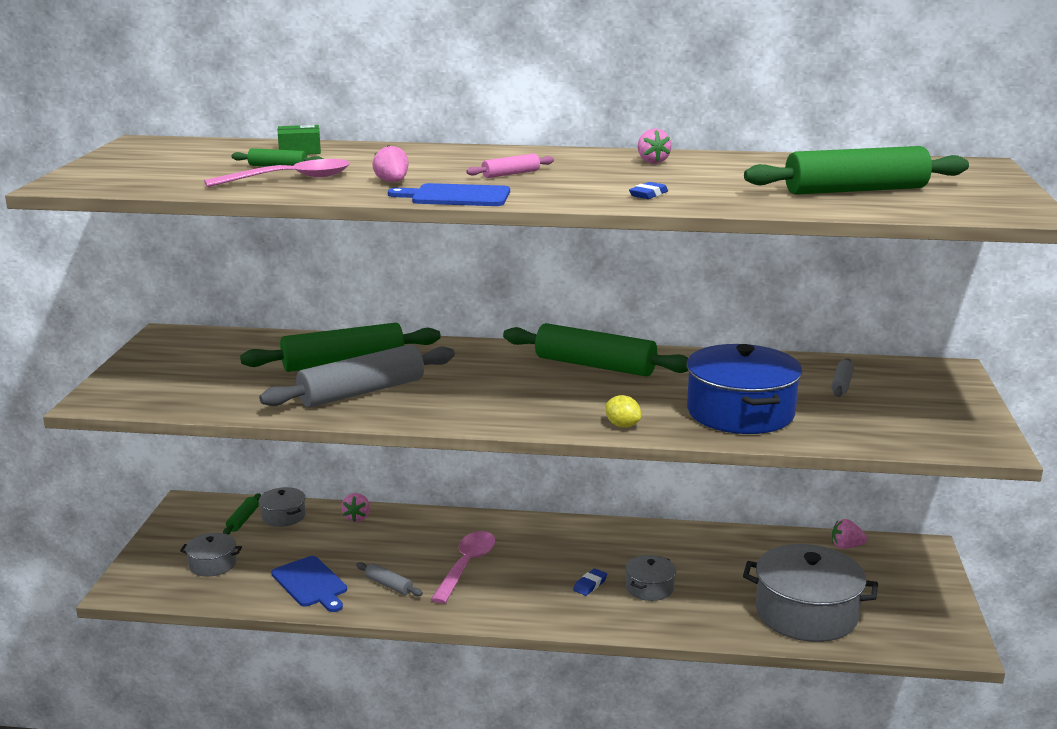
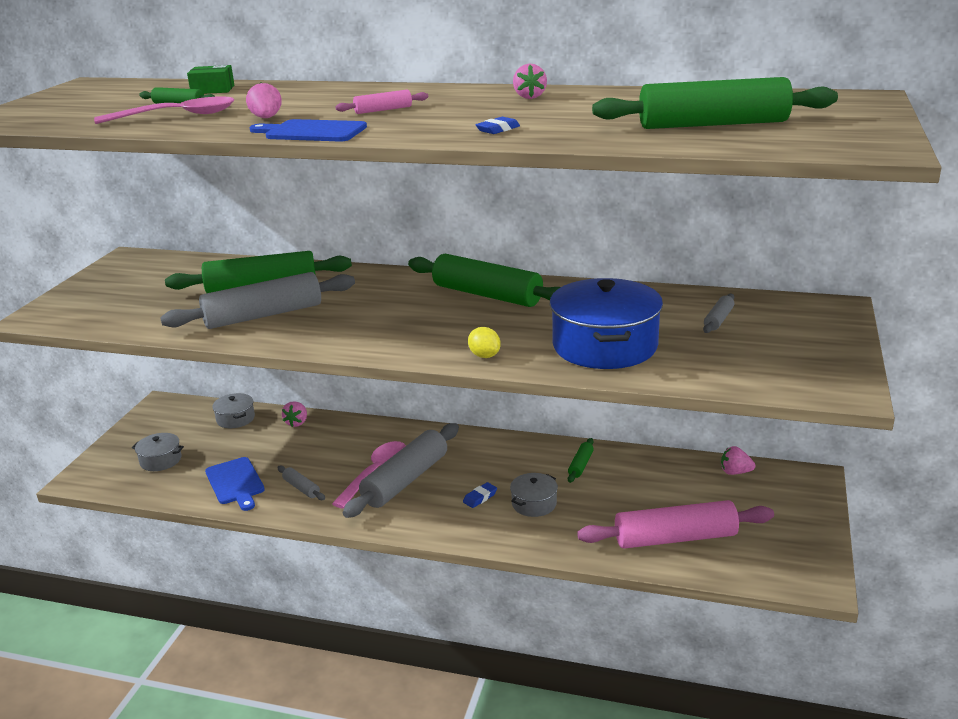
camera: 10 degrees right, 5 degrees up
green rolling pin [223,493,261,535] -> green rolling pin moved to [568,438,594,483]
grey pot [743,544,878,642] -> pink rolling pin [577,500,774,549]
none -> grey rolling pin [343,423,459,518]

